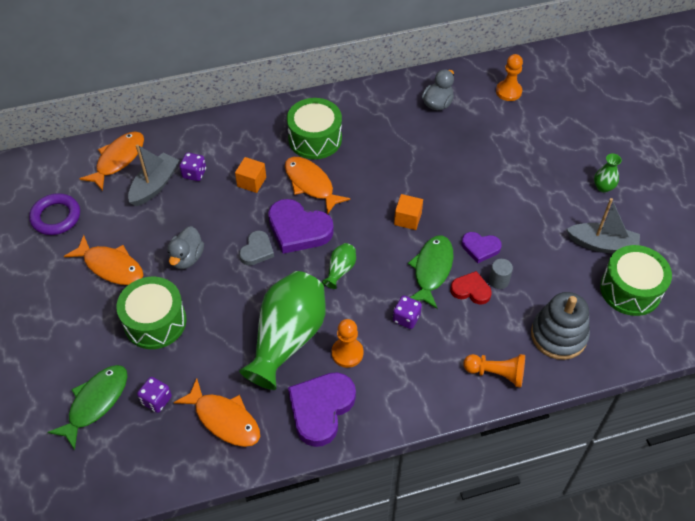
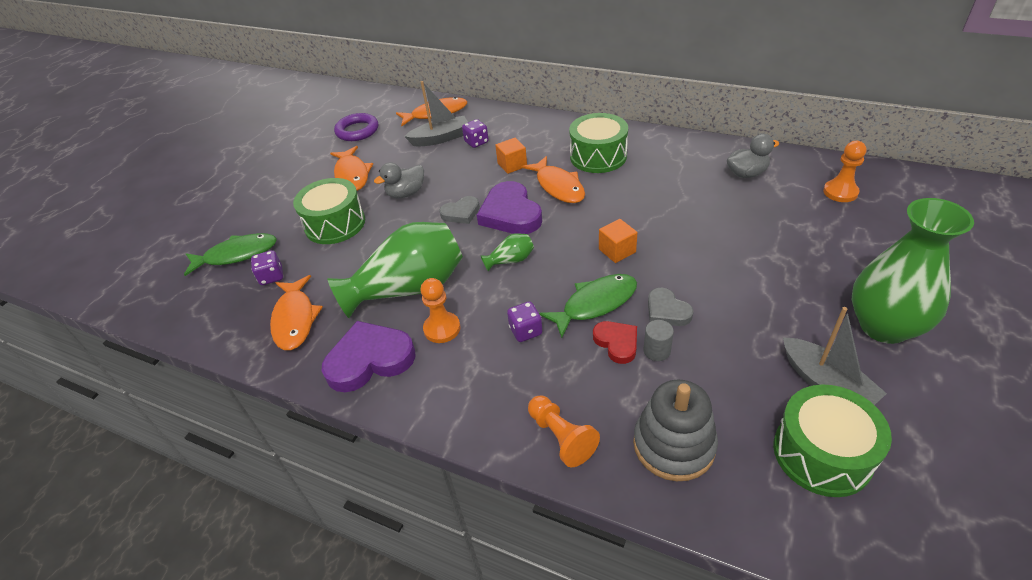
camera: 45 degrees right, 10 degrees down
orange fish [285,157,350,214] -> orange fish turned 150 degrees clockwise [521,156,585,203]
purple heart [461,232,502,263] -> grey heart [648,288,694,326]
green vase [594,154,622,193] -> green vase [852,198,974,344], size x2.36

